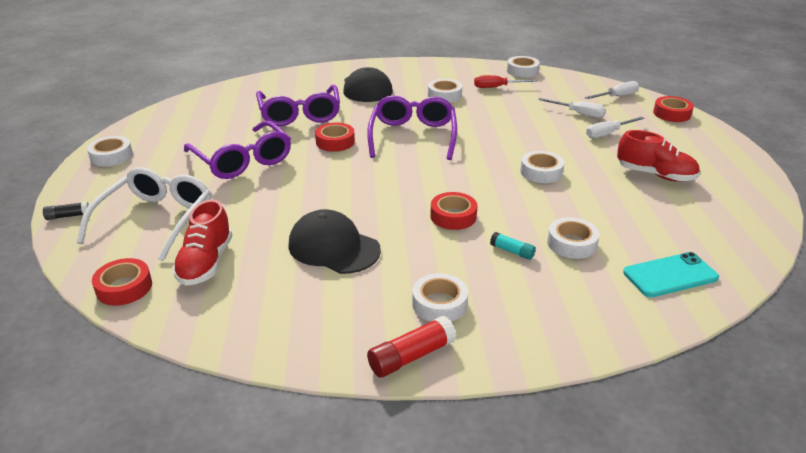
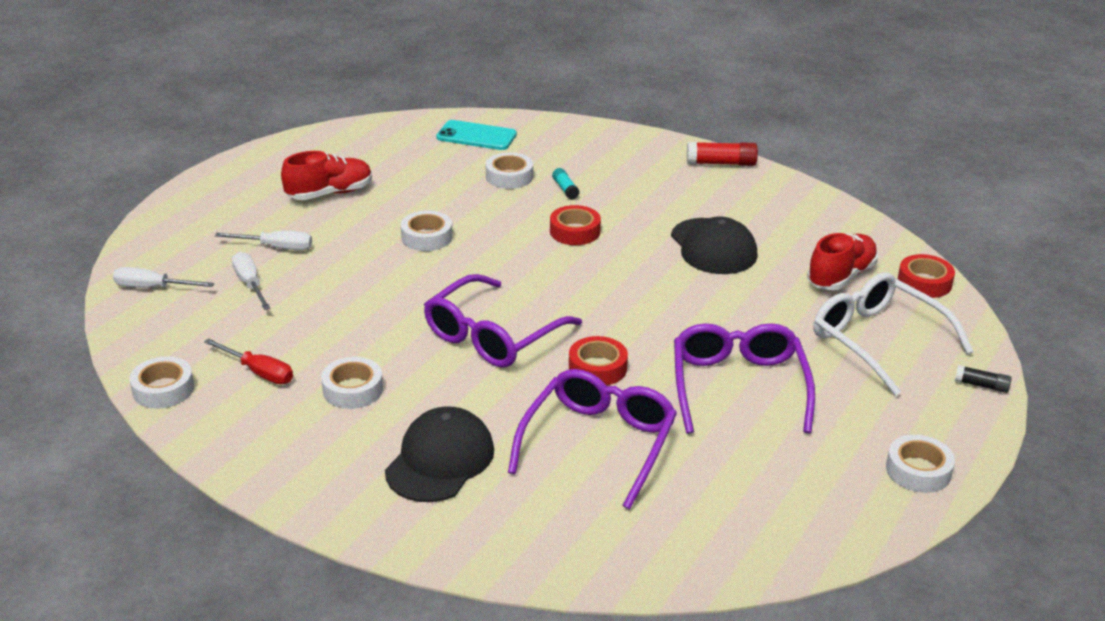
camera: 145 degrees left, 0 degrees up
white glasses [77,167,211,261] -> white glasses turned 90 degrees clockwise [814,272,974,396]
white tape [412,273,468,322] -> none
red shoe [617,130,700,182] -> red shoe turned 90 degrees clockwise [281,151,372,200]
red tape [653,96,694,122] -> none

